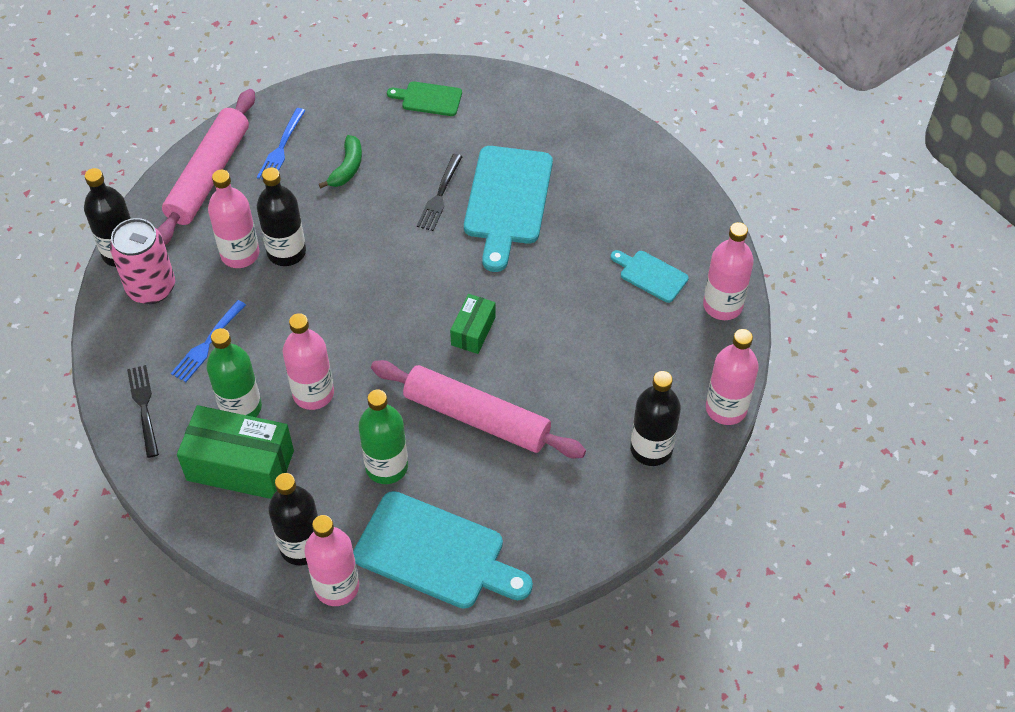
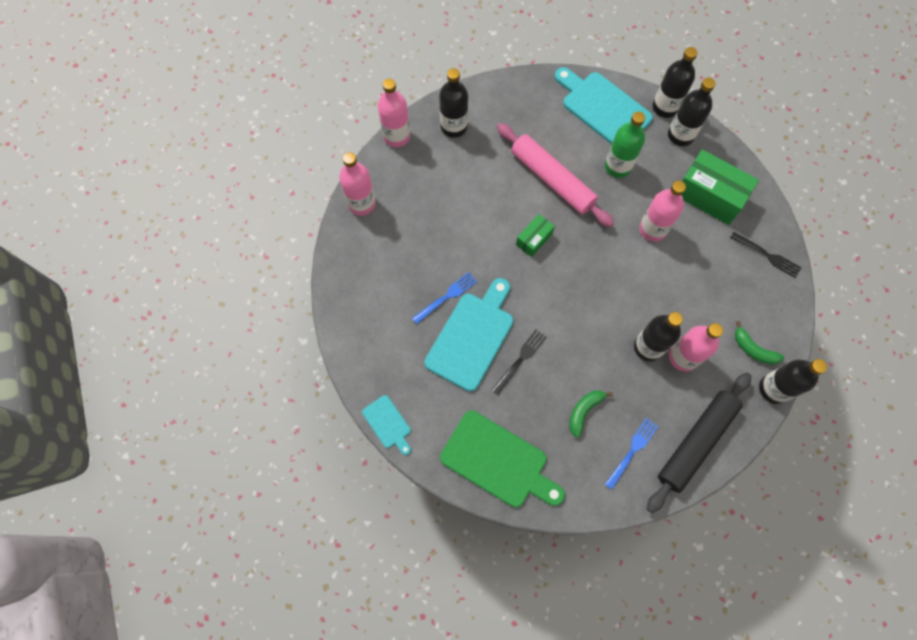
camera: 160 degrees left, 15 degrees up
pink can [110,218,175,304] -> green banana [735,321,784,365]
black fork [127,365,159,458] -> black fork turned 60 degrees counterclockwise [730,232,802,278]
pink rolling pin [157,89,255,245] -> black rolling pin [647,372,751,513]
blue fork [171,300,246,382] -> blue fork moved to [412,272,477,324]
green bottle [206,328,262,417] -> none
pink bottle [305,515,359,606] -> black bottle [652,47,697,118]
green cutting board [387,81,462,116] -> green cutting board [440,410,565,507], size x1.97
turquoise cutting board [611,250,689,303] -> turquoise cutting board moved to [362,395,411,455]

